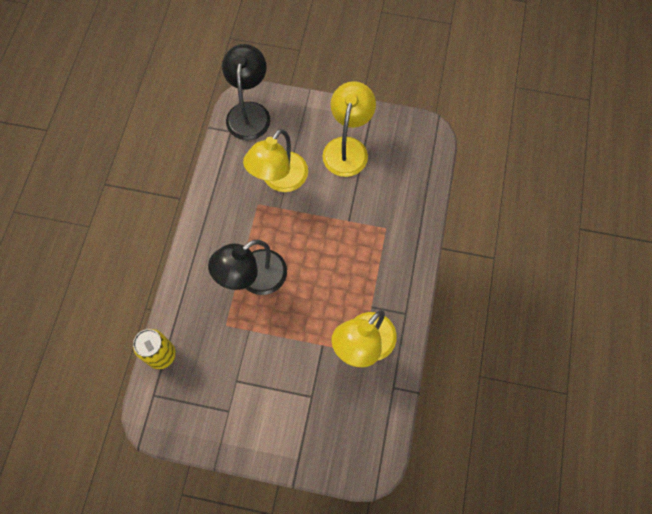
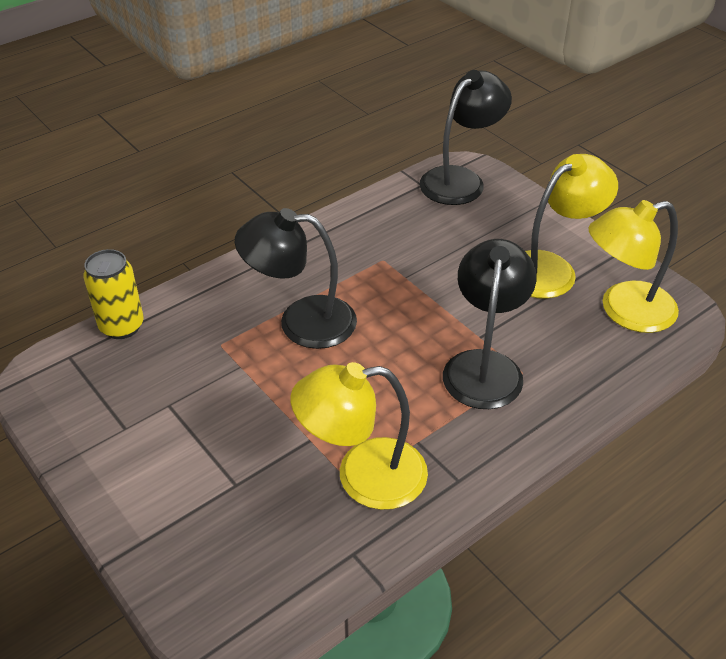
camera: 40 degrees right, 25 degrees down
yellow lamp [243,129,308,192] -> yellow lamp moved to [588,200,679,333]
none -> black lamp [443,239,537,409]

